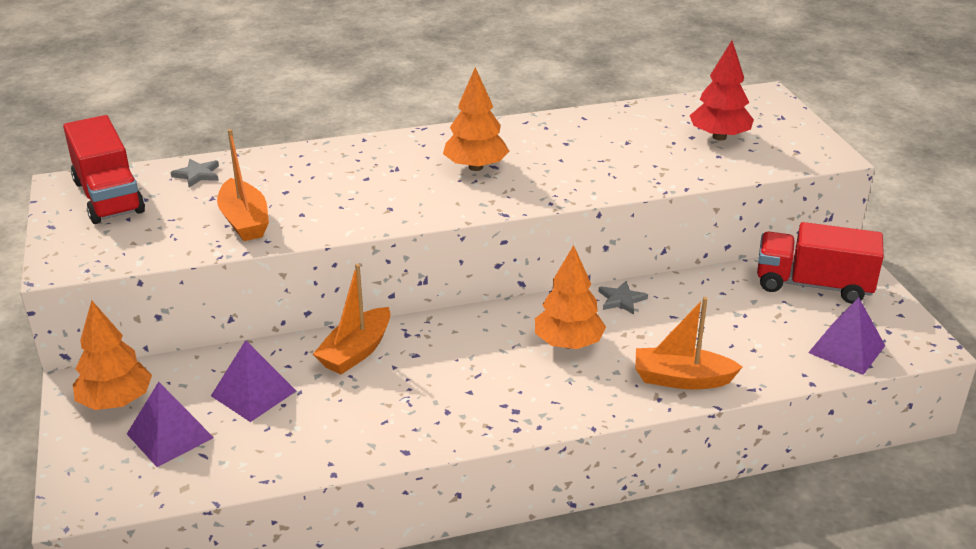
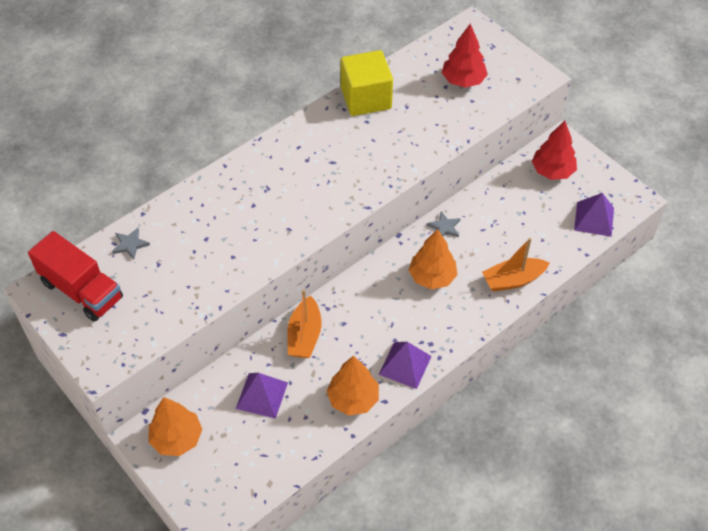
camera: 25 degrees left, 20 degrees up
purple pyramid [127,382,214,467] -> purple pyramid moved to [379,342,432,389]
orange boat [217,129,269,241] -> none
orange tree [443,67,509,171] -> orange tree moved to [326,356,379,416]
red truck [757,222,884,304] -> red tree [532,121,577,180]
none -> yellow cube [340,50,393,116]

